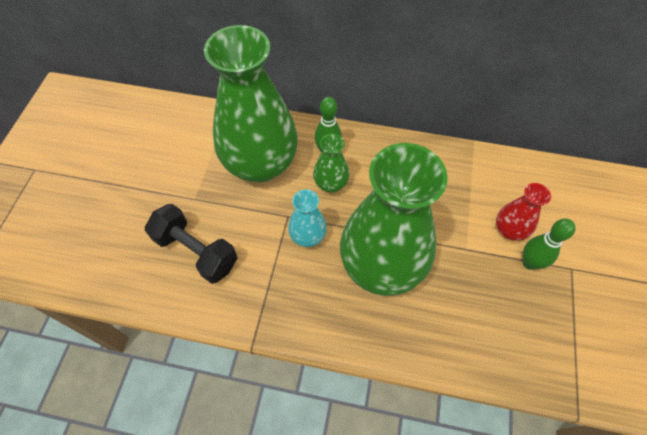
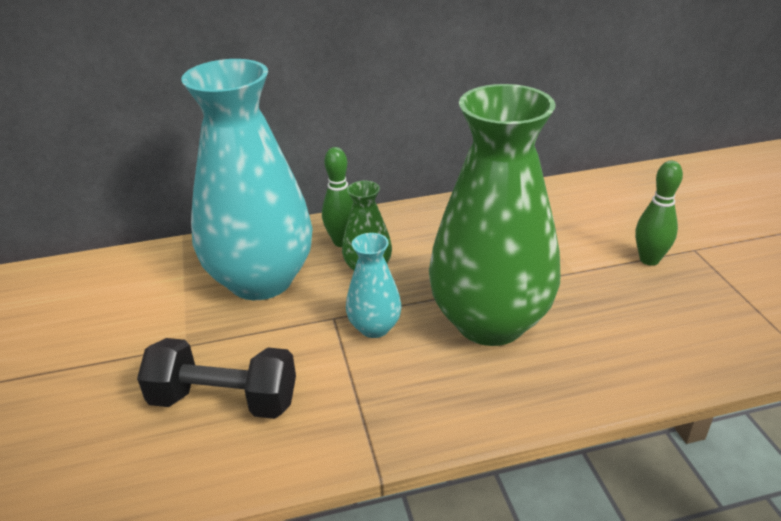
camera: 25 degrees left, 25 degrees down
green vase [204,25,298,182] -> turquoise vase [181,59,313,300]
red vase [496,183,551,241] -> none

